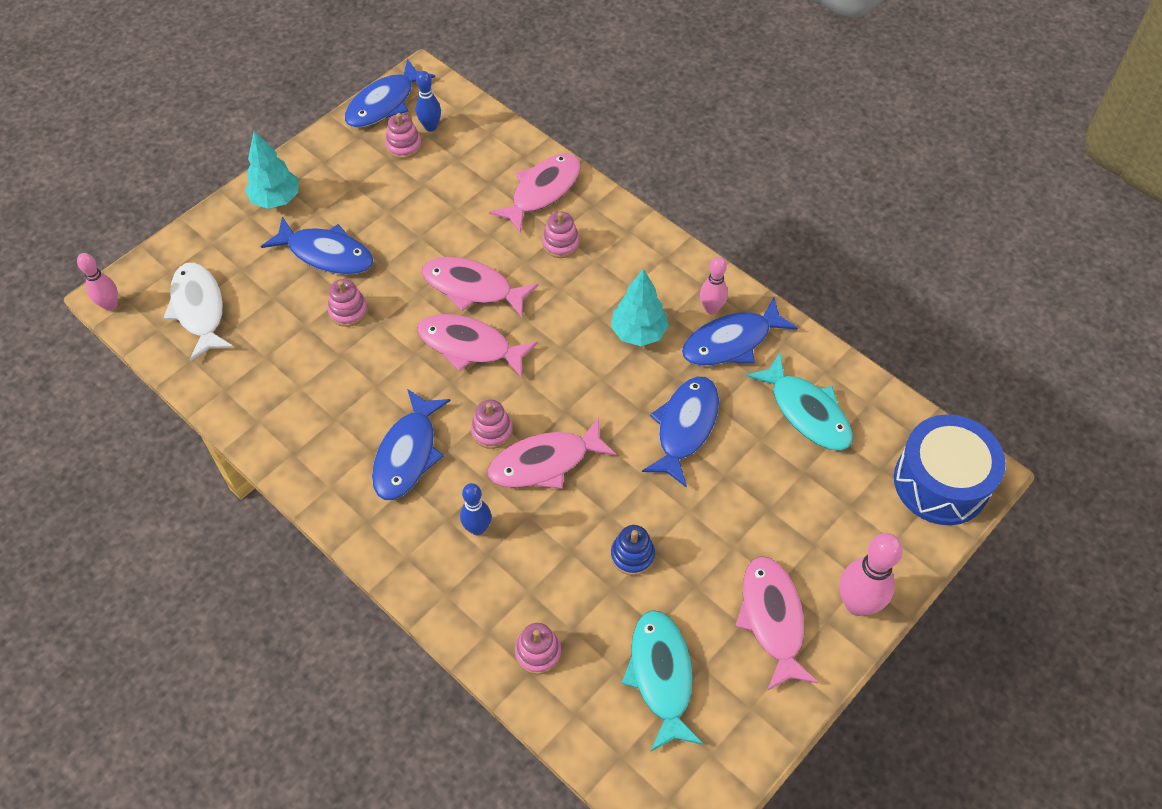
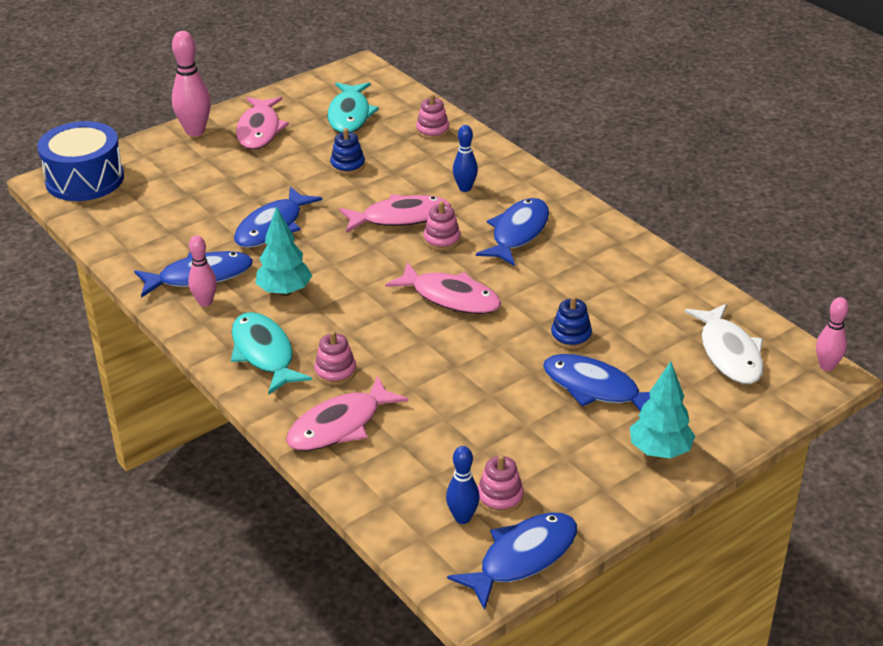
camera: 170 degrees left, 20 degrees down
pink stacking toy [328,279,368,327] -> blue stacking toy [551,296,592,349]
pink fish [422,257,538,318] -> none
turquoise fish [746,353,853,451] -> turquoise fish moved to [231,312,312,395]

